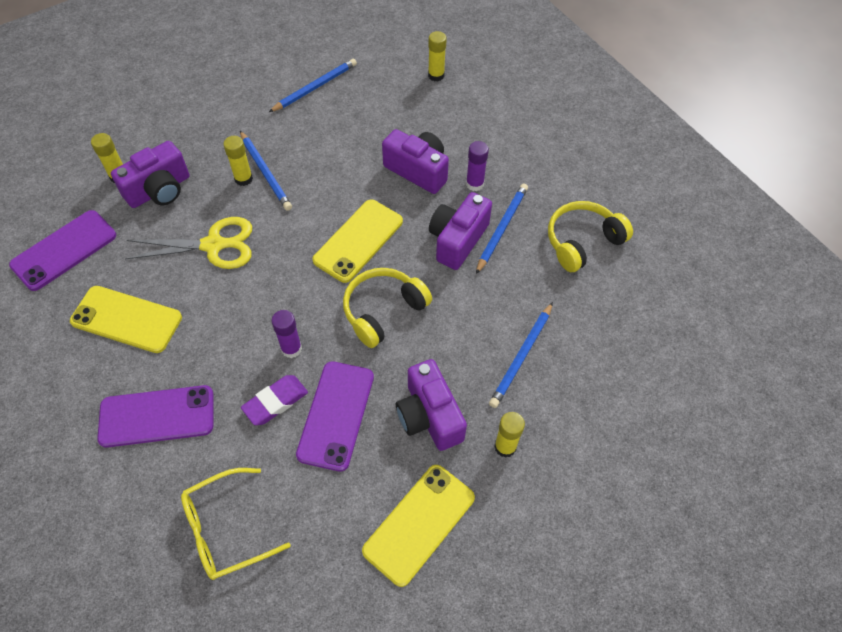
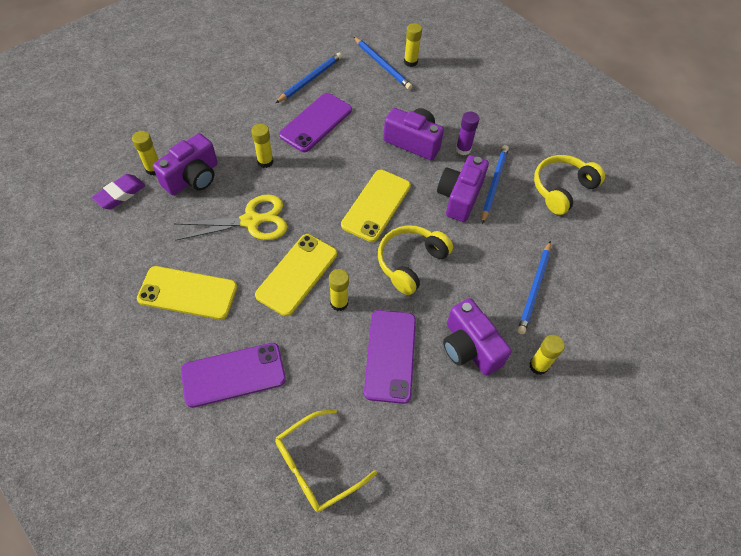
camera: 10 degrees left, 0 degrees up
purple phone [9,210,116,291] -> purple phone moved to [279,93,352,152]
blue pencil [240,131,292,211] -> blue pencil moved to [354,37,412,90]
purple eraser [241,375,308,425] -> purple eraser moved to [92,174,145,209]
purple glue stick [271,310,302,358] -> yellow glue stick [329,269,349,311]
yellow phone [362,465,475,587] -> yellow phone moved to [255,234,337,316]

